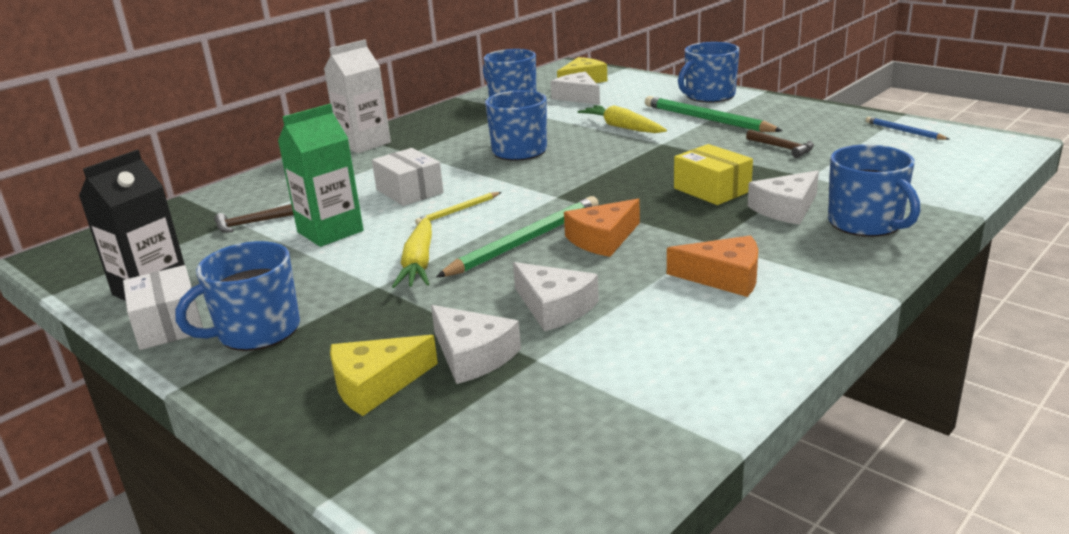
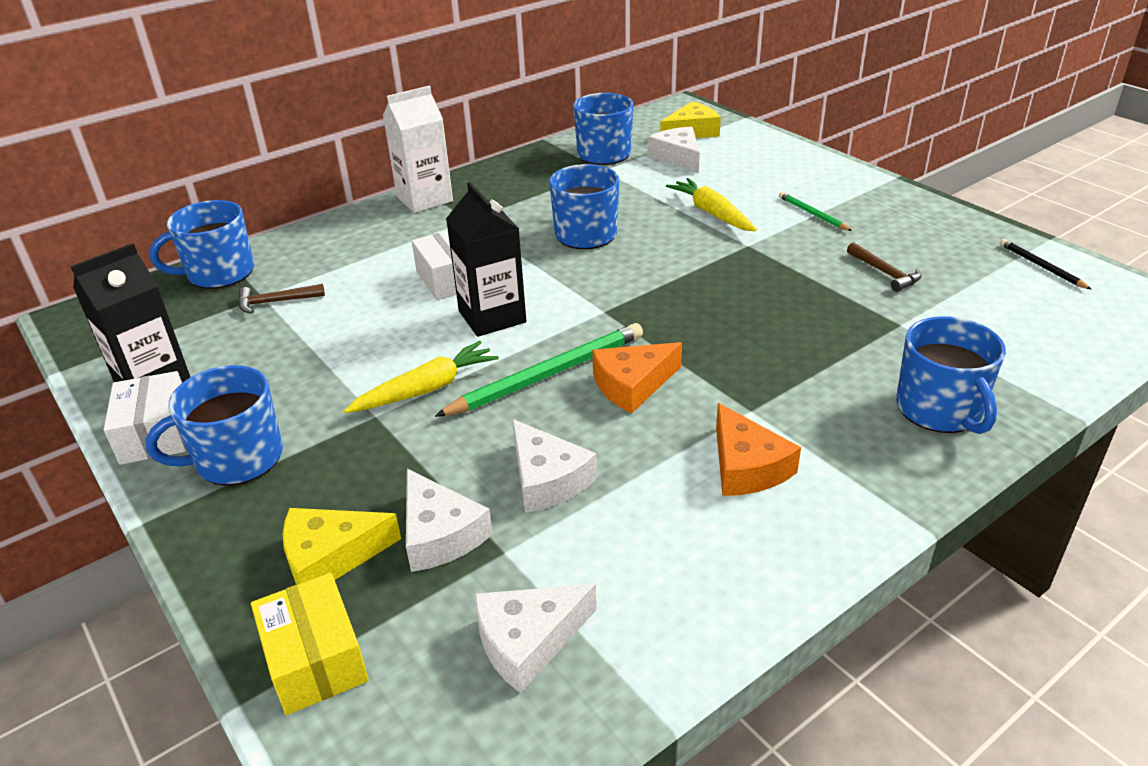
camera: 10 degrees right, 10 degrees up
green carton [278,104,364,247] -> none
yellow carrot [392,218,432,288] -> yellow carrot turned 135 degrees counterclockwise [344,341,499,413]
yellow pencil [415,192,501,225] -> black carton [446,182,526,337]
green pencil [645,96,783,132] -> green pencil [779,192,852,231], size x0.52
orange cheese [667,235,758,297] -> orange cheese turned 45 degrees clockwise [716,403,801,496]
yellow box [674,144,753,205] -> yellow box moved to [251,573,369,715]
blue mug [678,42,740,102] -> blue mug moved to [150,200,254,289]
white cheese [748,170,819,225] -> white cheese moved to [474,584,597,693]
blue pencil [866,117,950,140] -> black pencil [1000,239,1092,290]

